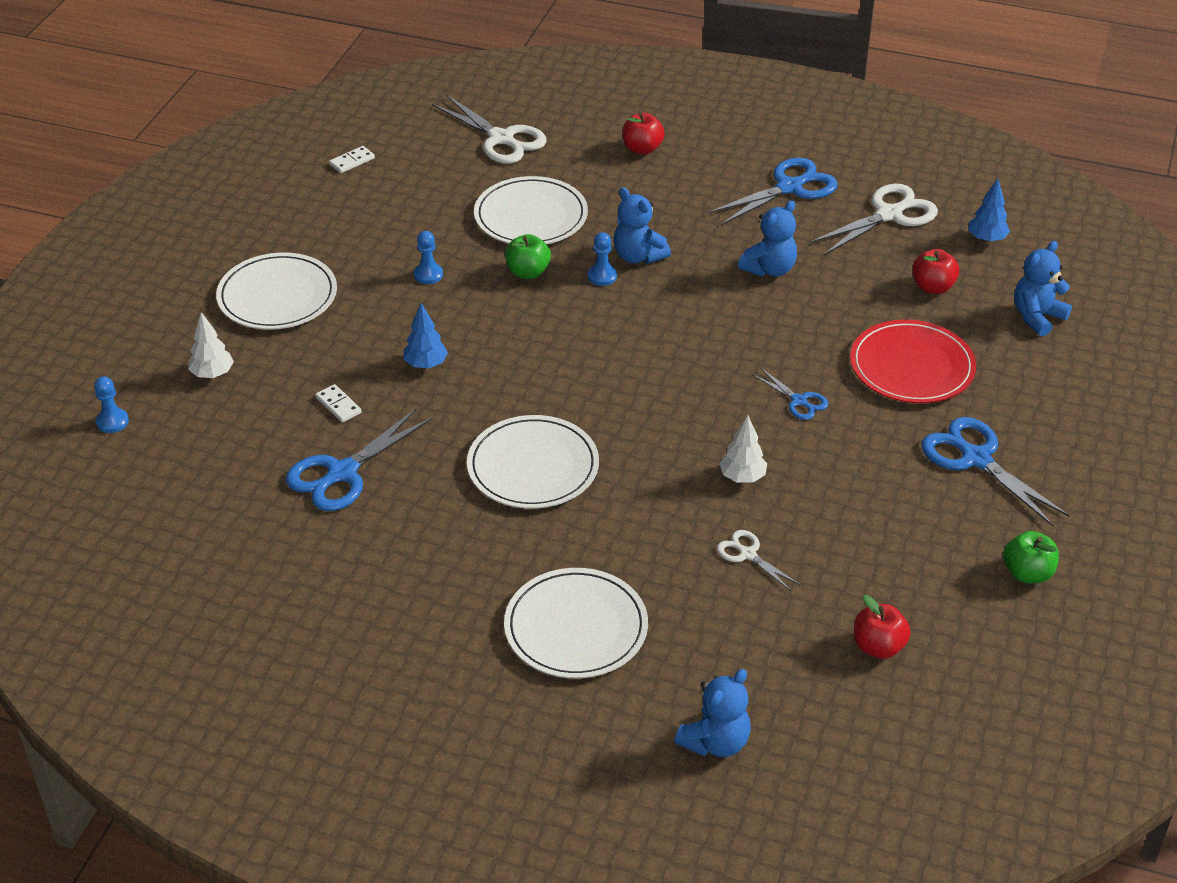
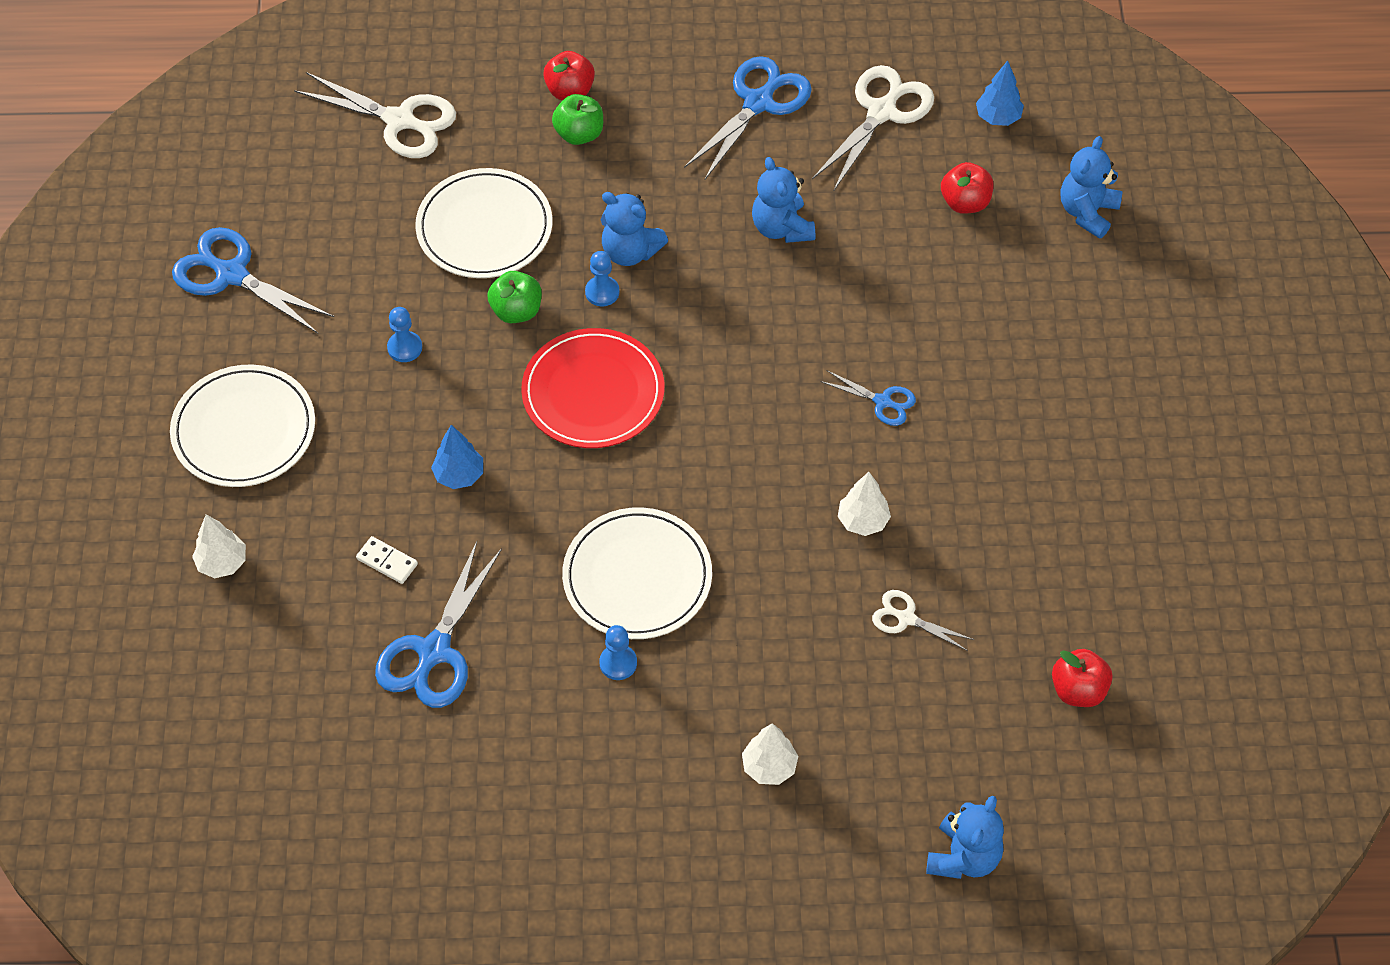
camera: 20 degrees left, 15 degrees up
blue pawn [94,376,129,433] -> blue pawn moved to [599,625,637,680]
white domino [329,146,375,173] -> none
white plate [504,568,648,678] -> white tree [742,723,798,785]
blue teddy bear [738,200,797,277] -> blue teddy bear turned 135 degrees clockwise [752,157,815,243]
red plate [850,320,976,403] -> red plate moved to [521,328,664,448]
blue scissors [921,417,1070,526] -> blue scissors moved to [172,227,334,333]
green apple [1003,531,1059,583] -> green apple moved to [552,94,603,145]

